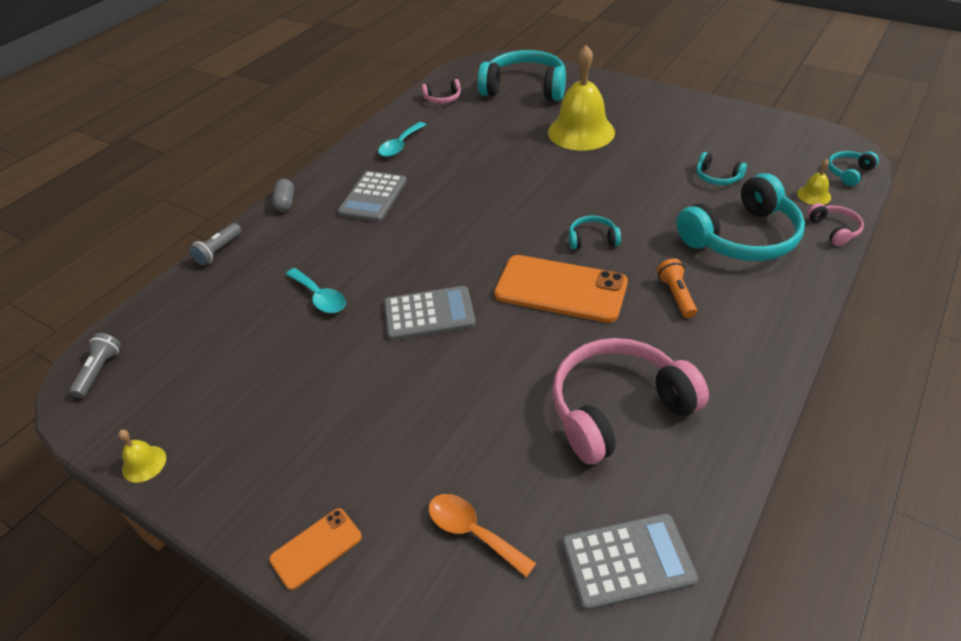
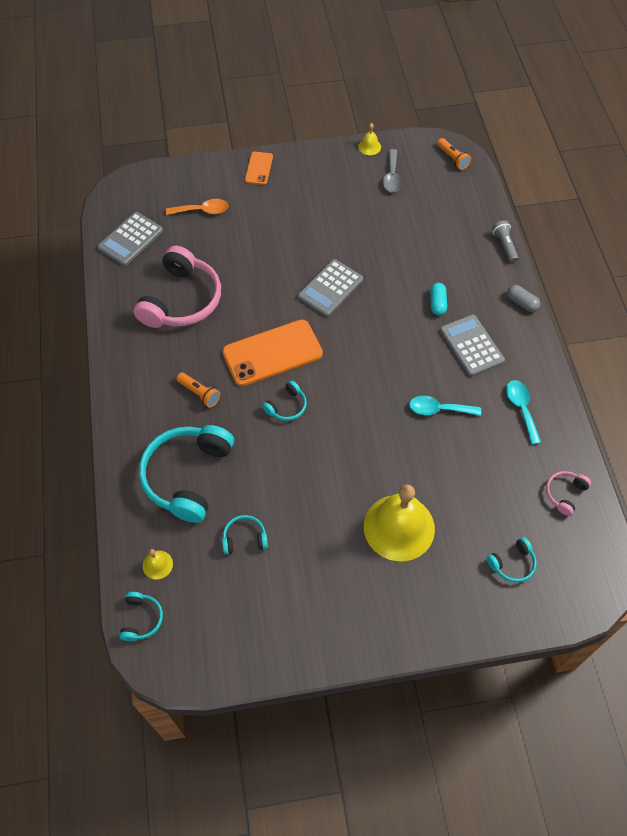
camera: 135 degrees right, 15 degrees up
grey flashlight [69,333,121,398] -> orange flashlight [437,138,471,170]
turquoise spoon [286,268,346,313] -> turquoise spoon moved to [409,396,481,416]
turquoise headphones [478,50,566,101] -> turquoise headphones [487,537,536,583], size x0.45
pink headphones [807,203,864,246] -> none
none -> grey spoon [383,149,402,192]
none -> turquoise capsule [430,283,447,315]

